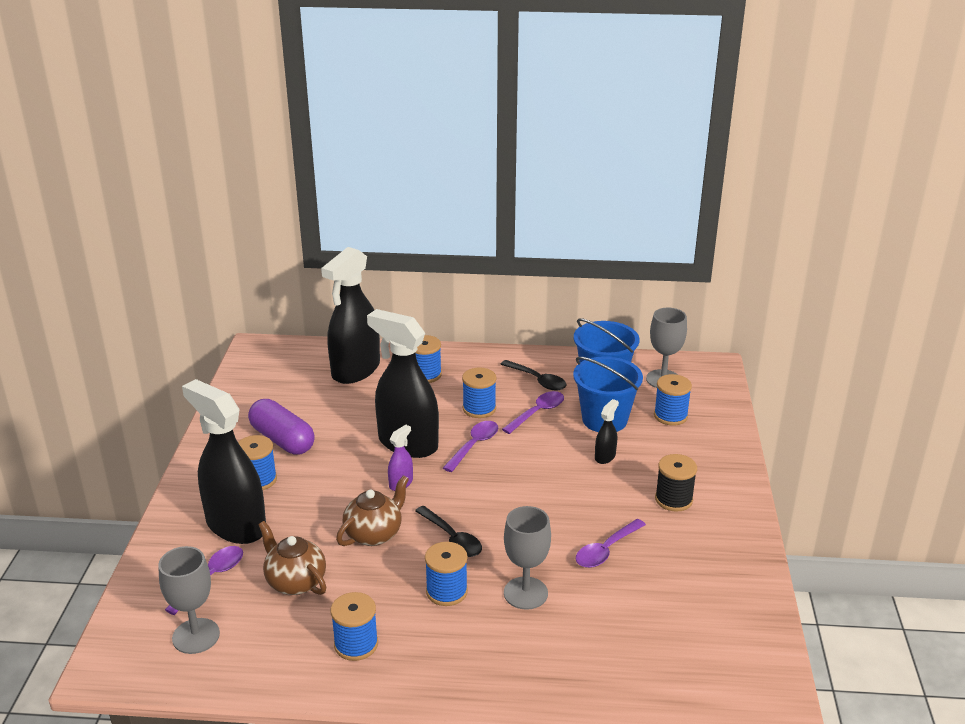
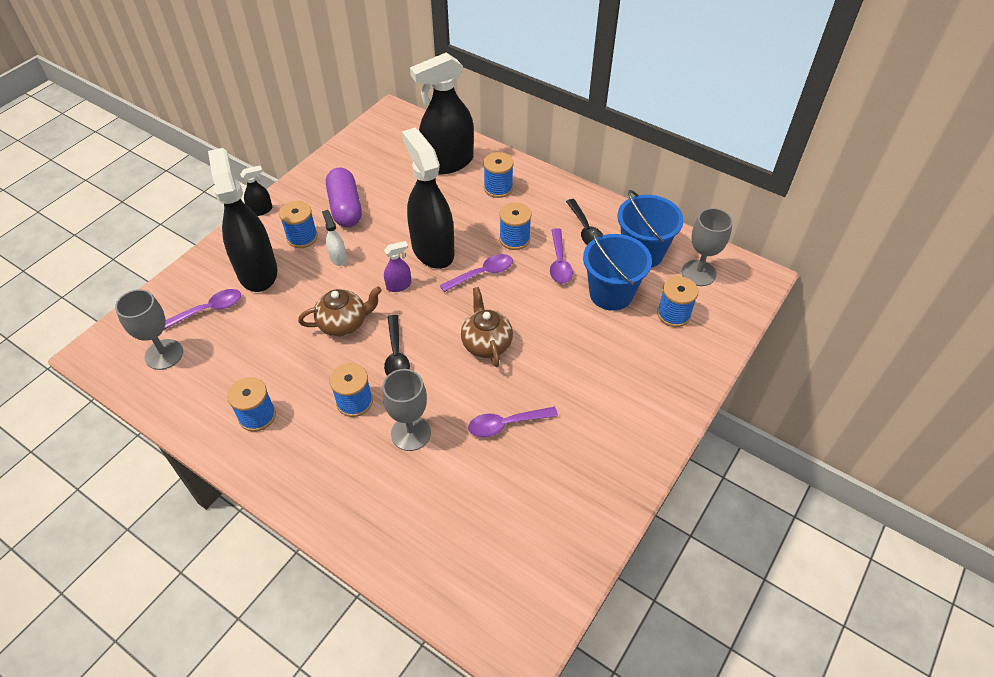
camera: 30 degrees right, 20 degrees up
brown teapot [258,521,326,595] -> brown teapot moved to [461,287,513,367]
purple spoon [502,391,564,434] -> purple spoon turned 105 degrees clockwise [550,228,573,284]
black spray bottle [595,399,619,464] -> black spray bottle moved to [240,166,272,216]
black spool [655,454,697,512] -> none
none -> white spray bottle [322,210,347,266]

